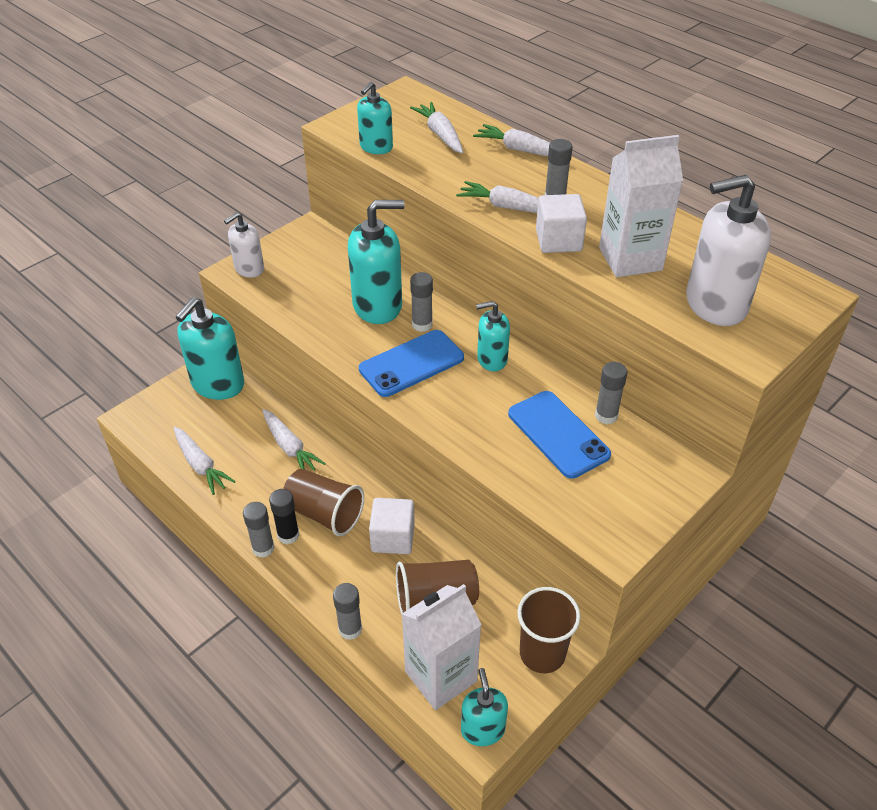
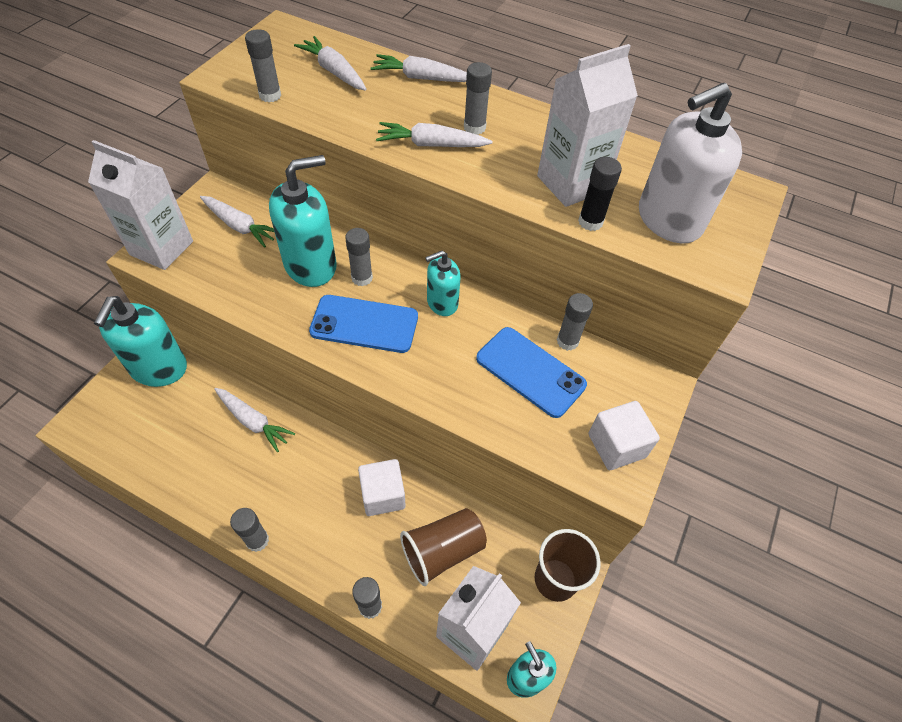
camera: 20 degrees left, 10 degrees up
white carrot [173,427,236,495] -> white carrot moved to [200,196,274,248]
white soap dispenser [224,212,264,278] -> white carton [88,140,193,270]
black glue stick [269,489,299,544] -> black glue stick moved to [578,157,622,231]
brown cup [283,469,364,536] -> none
turquoise soap dispenser [357,82,393,154] -> grey glue stick [245,29,281,102]
blue phone [359,330,464,397] -> blue phone turned 60 degrees clockwise [309,295,418,353]
white cube [536,194,587,253] -> white cube moved to [589,401,660,470]

